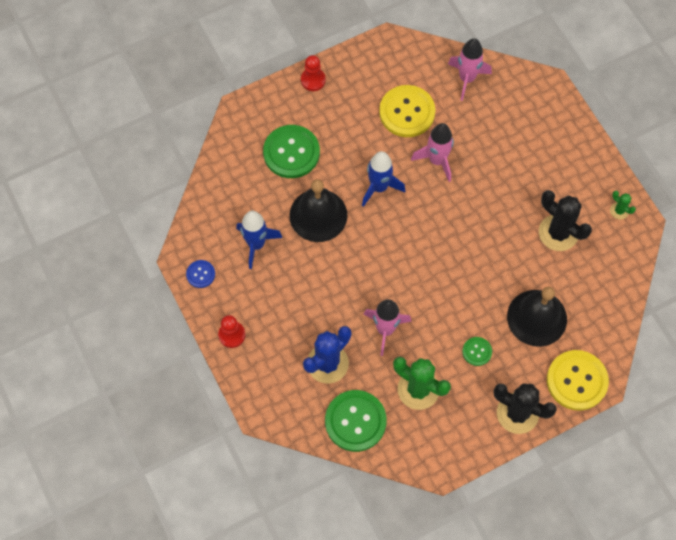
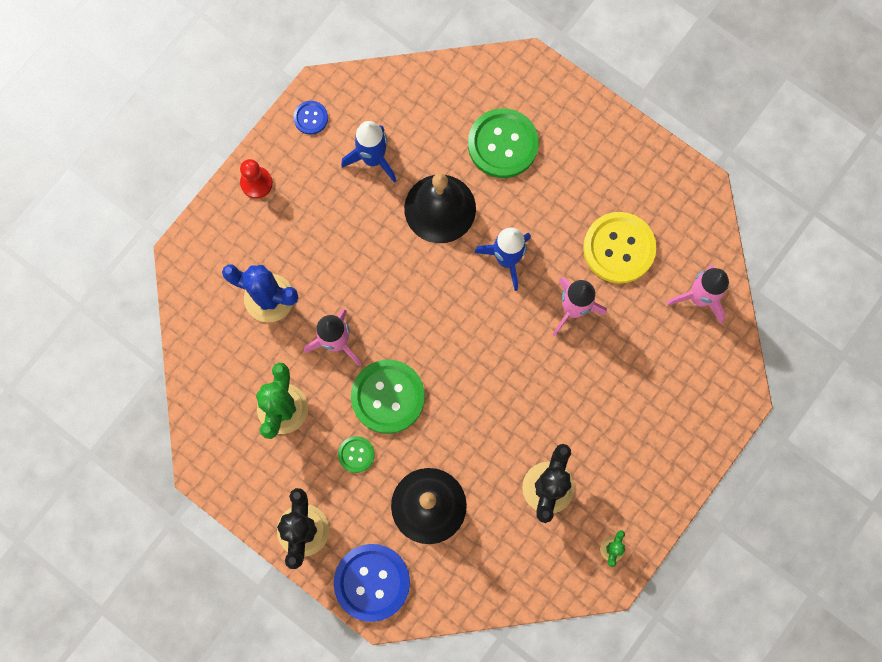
camera: 65 degrees right, 10 degrees up
red pawn [301,55,326,91] -> none
green button [325,390,387,452] -> green button moved to [351,360,425,434]
yellow button [547,350,609,411] -> blue button [334,544,410,622]

